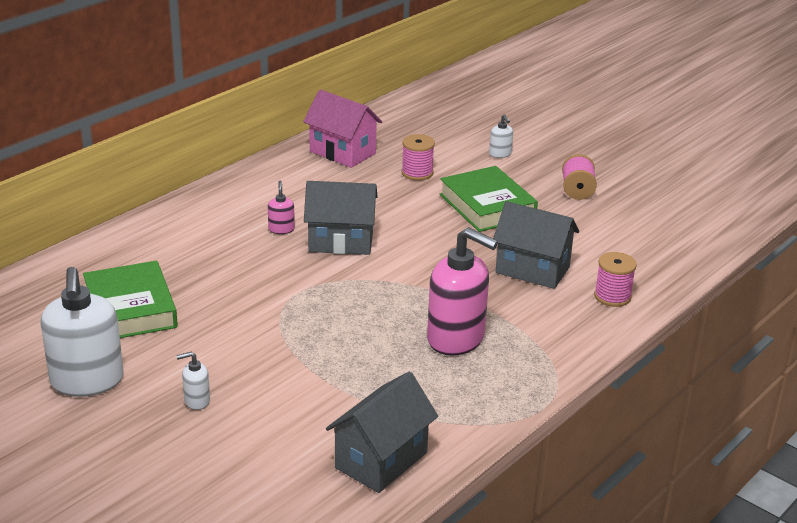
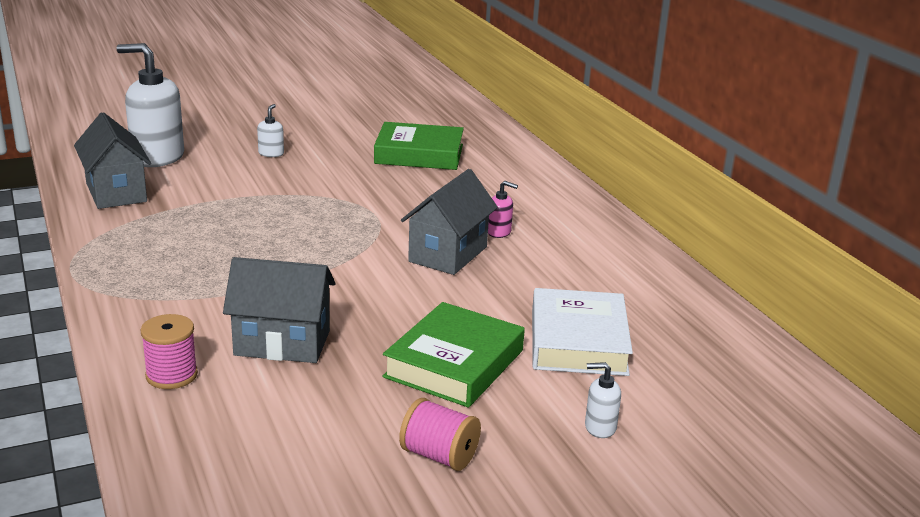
camera: 115 degrees right, 5 degrees down
white soap dispenser [40,267,124,397] -> white soap dispenser moved to [116,43,184,167]
pink house [303,90,382,168] -> none
pink spool [401,134,435,181] -> white book [532,288,633,376]
pink soap dispenser [427,227,498,356] -> none
green book [440,166,538,232] -> green book turned 60 degrees counterclockwise [382,302,525,408]
grey house [493,201,579,289] -> grey house turned 45 degrees clockwise [223,257,335,363]

